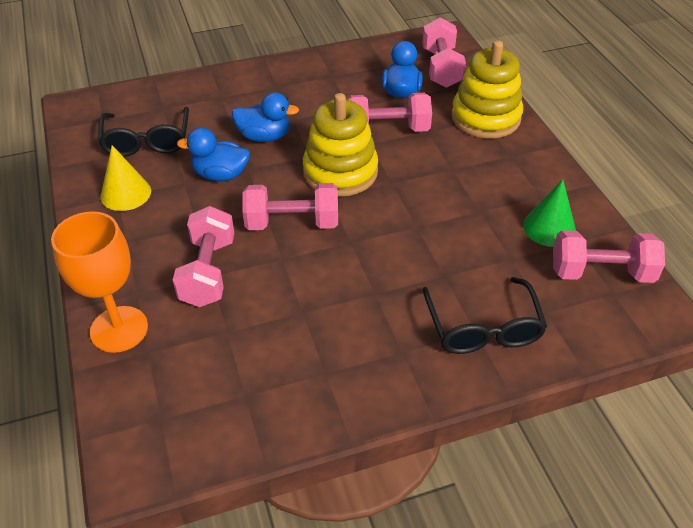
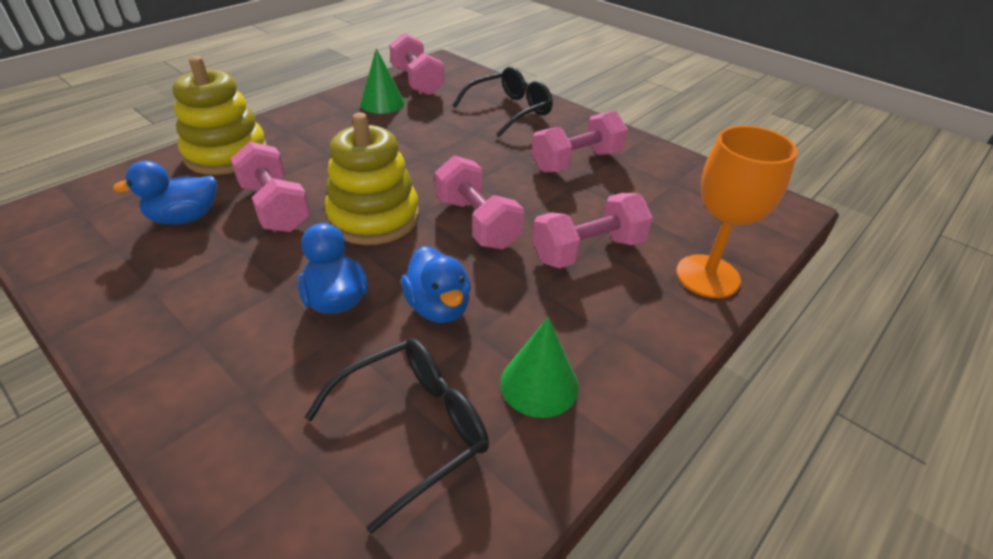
camera: 120 degrees left, 5 degrees down
yellow cone [101,145,151,211] -> green cone [500,317,579,418]
pink dumbbell [422,17,466,88] -> pink dumbbell moved to [532,111,628,172]

